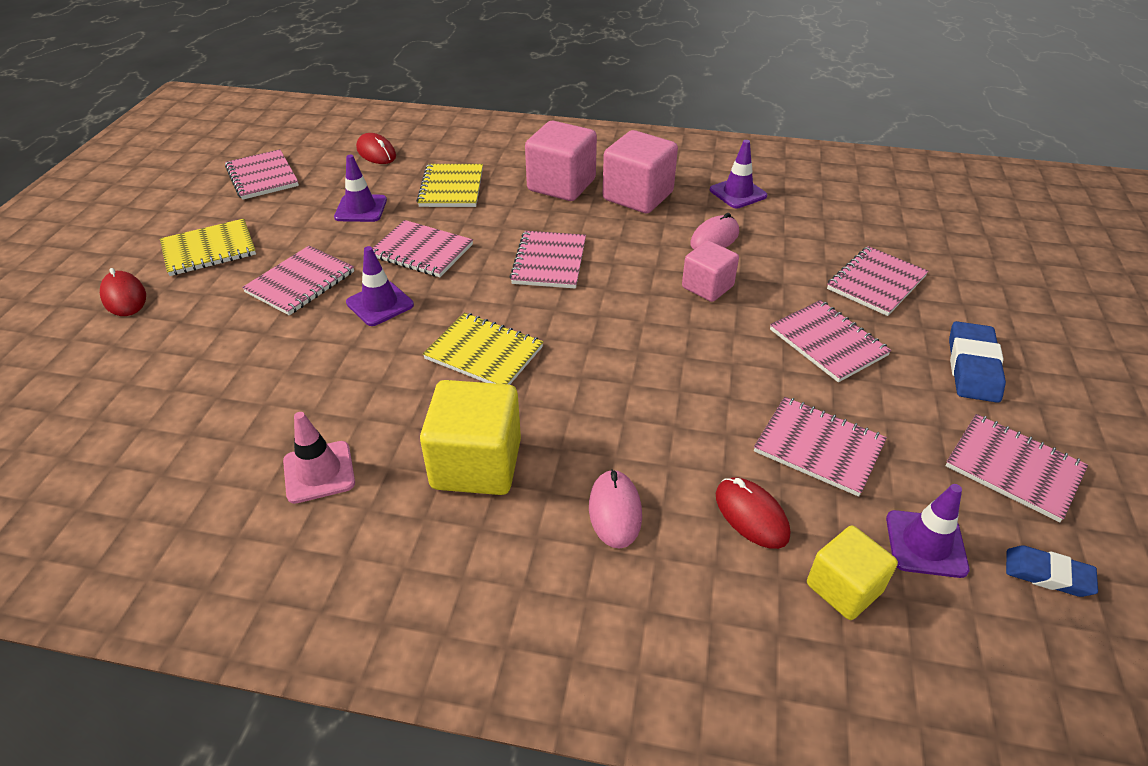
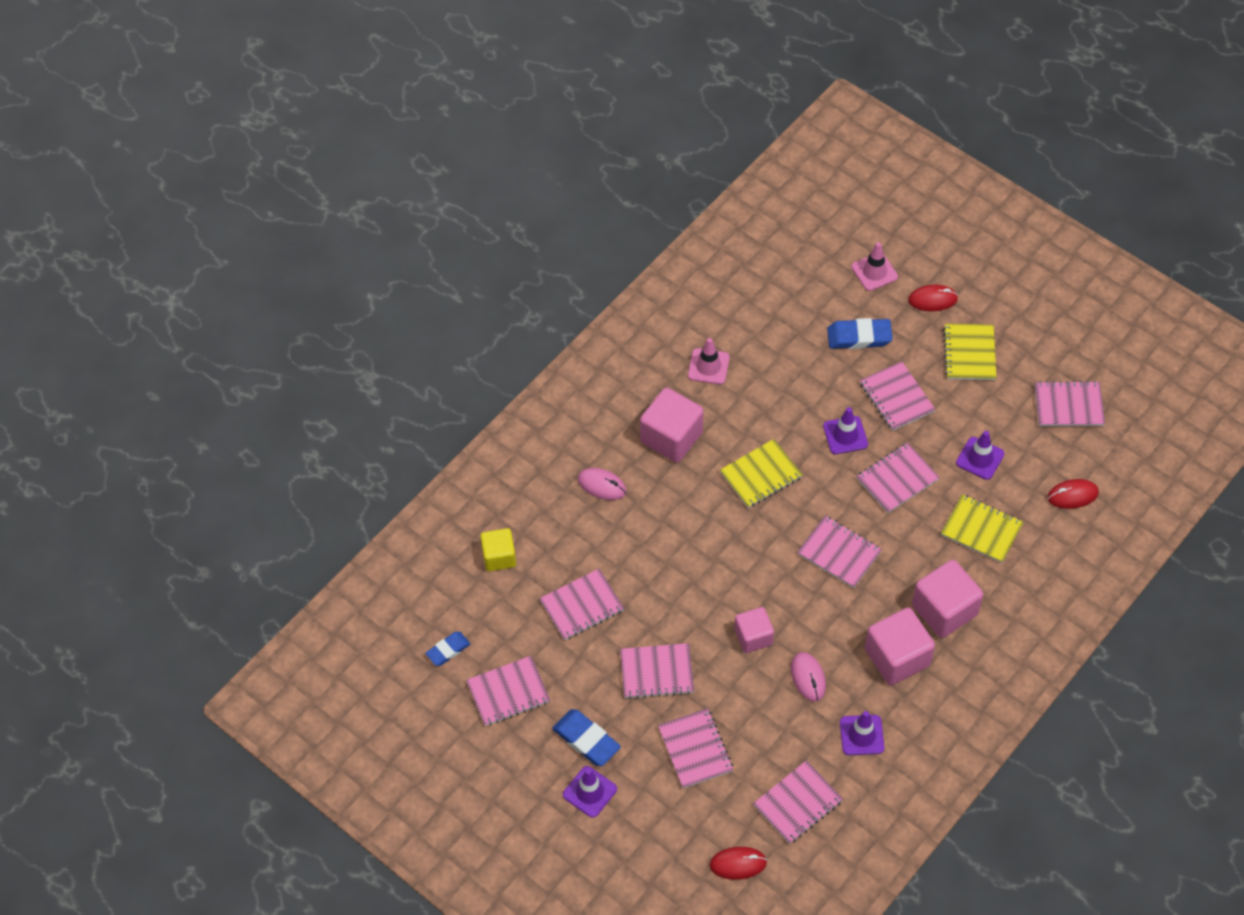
camera: 120 degrees right, 15 degrees up
yellow cube [420,380,521,495] -> pink cube [640,388,704,463]
red mouse [716,477,790,549] -> red mouse moved to [710,847,767,880]
purple traffic cone [886,484,970,578] -> purple traffic cone moved to [563,766,617,818]
none -> pink notebook [753,760,843,844]
none -> blue eraser [827,318,893,349]
none -> pink traffic cone [851,242,898,291]

